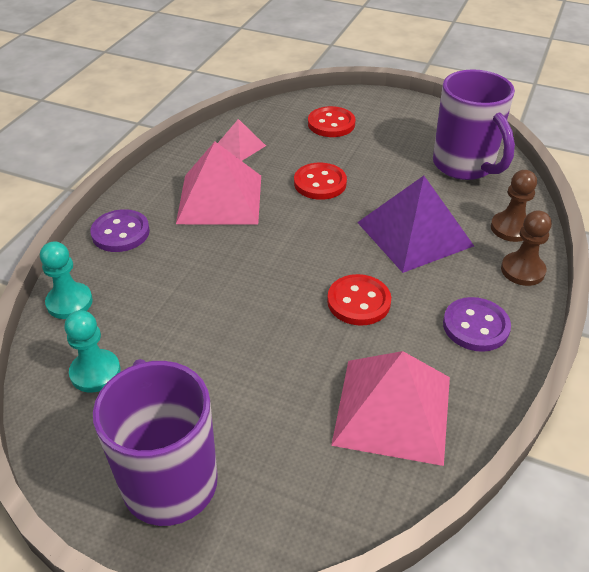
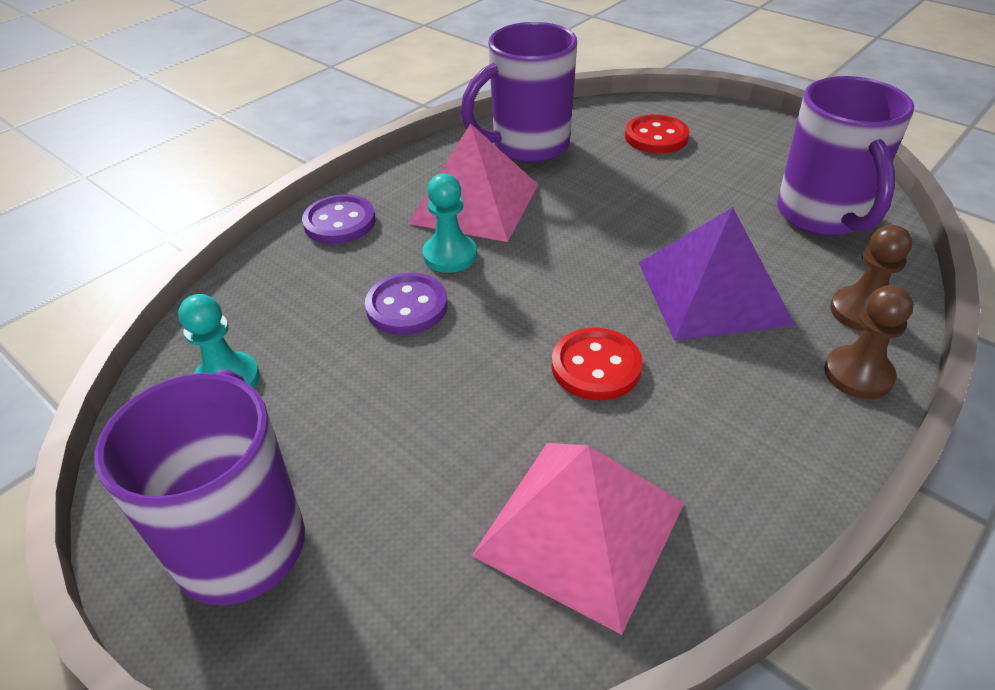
camera: 20 degrees right, 0 degrees up
turquoise pawn [40,241,93,319] -> turquoise pawn moved to [423,174,477,273]
pink pyramid [218,119,266,161] -> purple mug [461,22,577,163]
red button [294,163,347,200] -> none
purple button [443,297,511,352] -> purple button moved to [365,273,448,335]

